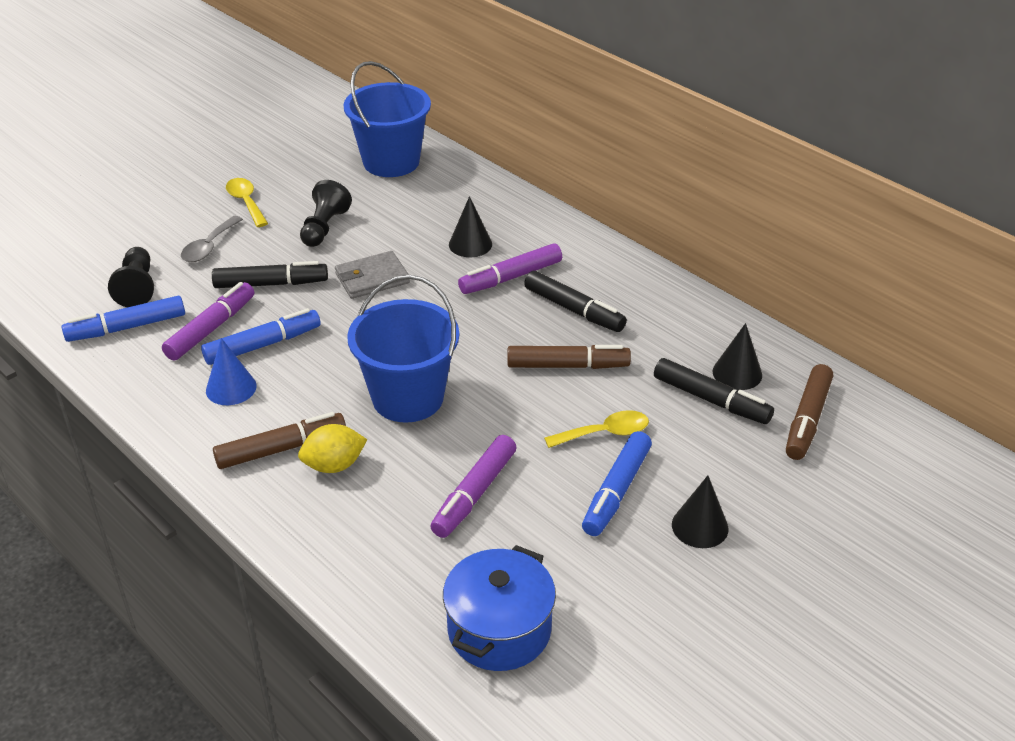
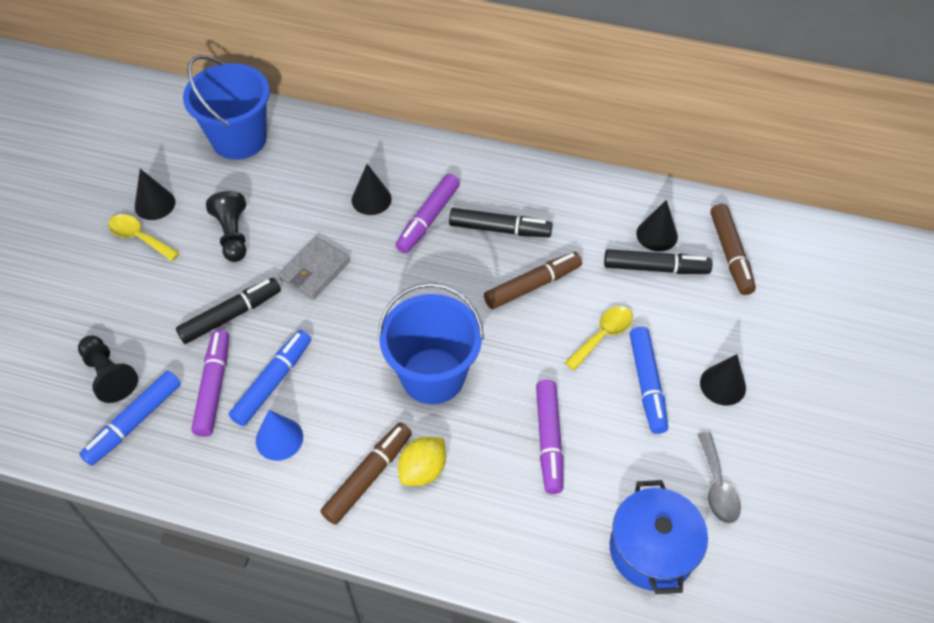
camera: 30 degrees left, 15 degrees up
grey spoon [181,216,243,262] -> grey spoon moved to [698,432,741,524]
none -> black cone [135,169,175,220]

